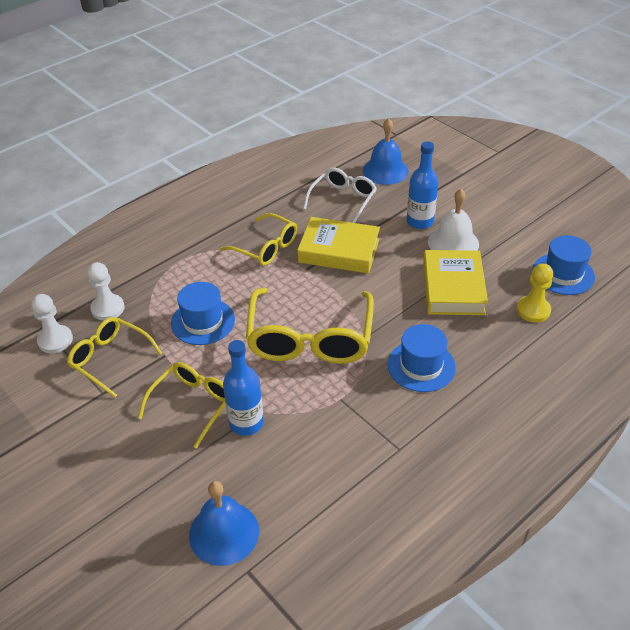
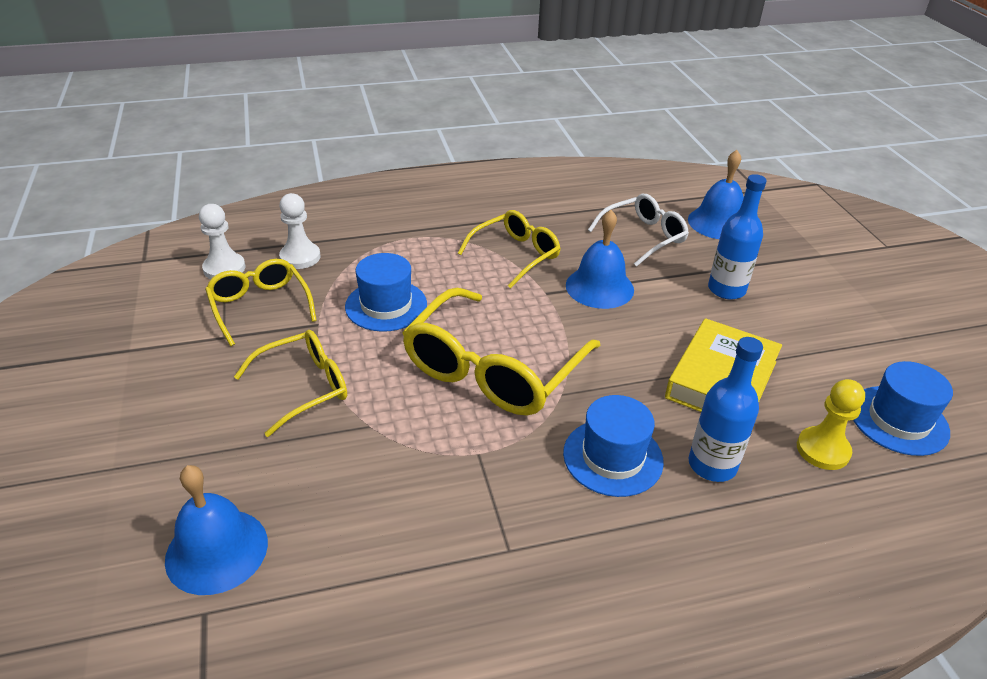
camera: 25 degrees right, 5 degrees down
yellow glasses [220,213,297,266] -> yellow glasses turned 105 degrees counterclockwise [458,210,561,289]
blue bottle [223,340,264,436] -> blue bottle moved to [689,337,763,482]
yellow book [297,217,380,274] -> blue bell [566,210,634,309]
white bell [428,189,479,251] -> none

